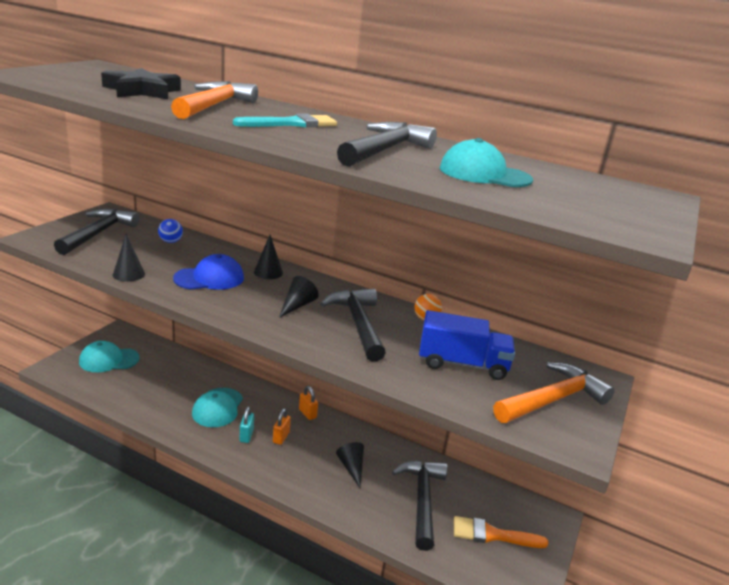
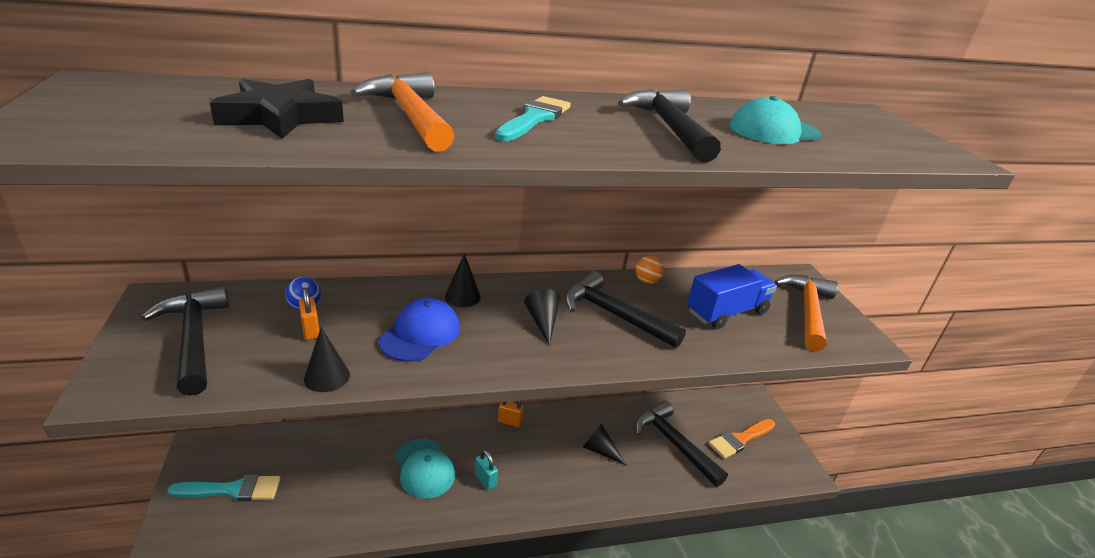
camera: 40 degrees left, 5 degrees up
turquoise cap [79,341,139,372] -> turquoise brush [167,474,280,501]
orange padlock [273,408,291,445] -> orange padlock moved to [299,288,319,340]

